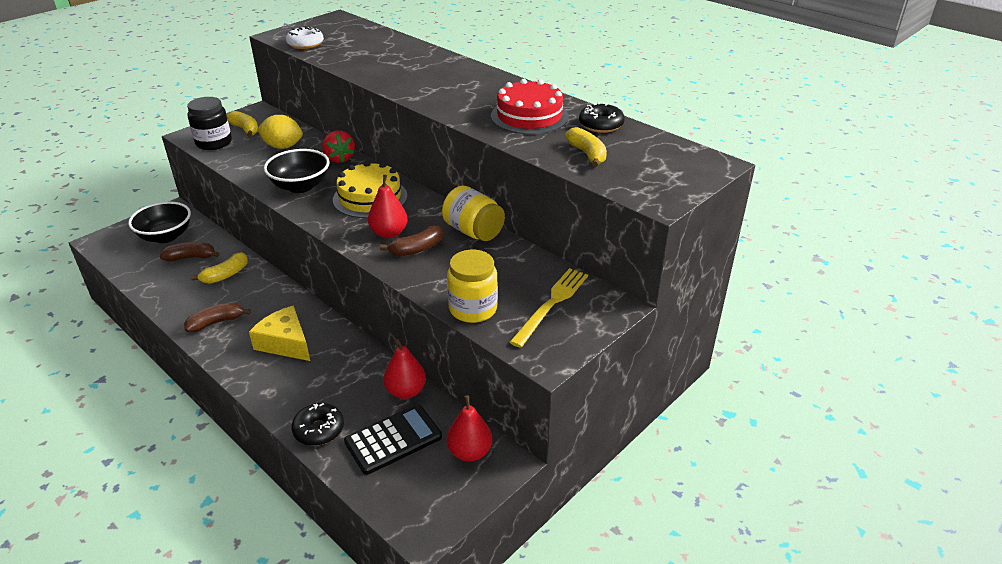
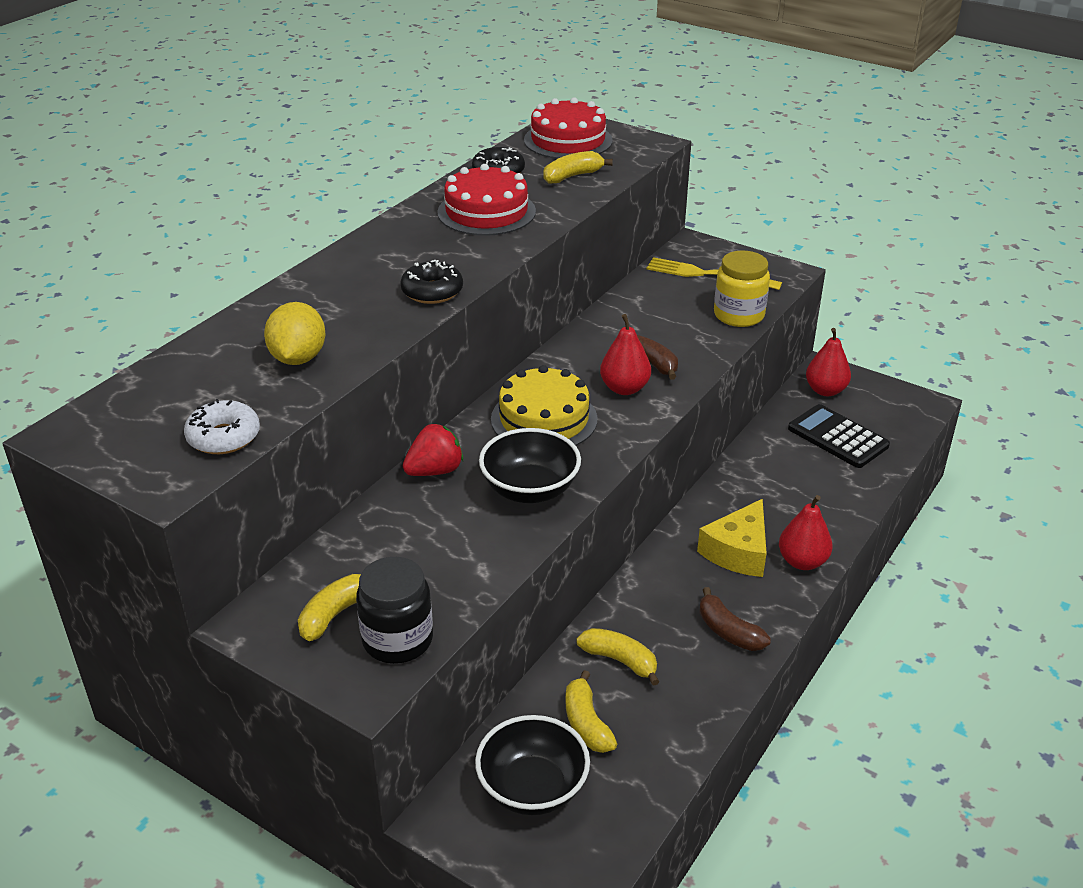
camera: 100 degrees left, 0 degrees up
brown banana [160,242,220,261] -> yellow banana [566,670,617,753]
yellow lemon [257,115,303,149] -> yellow lemon moved to [264,302,326,365]
black donut [291,403,344,446] -> black donut moved to [400,260,463,304]
red pear [383,339,426,399] -> red pear moved to [779,495,832,570]
yellow jar [442,186,505,241] -> none
none -> red cake [524,97,613,159]

